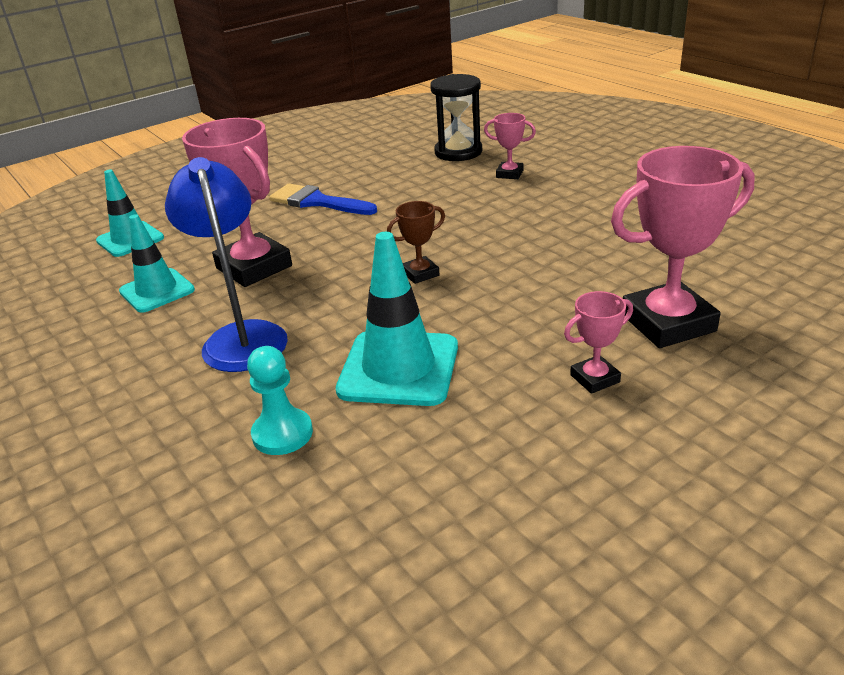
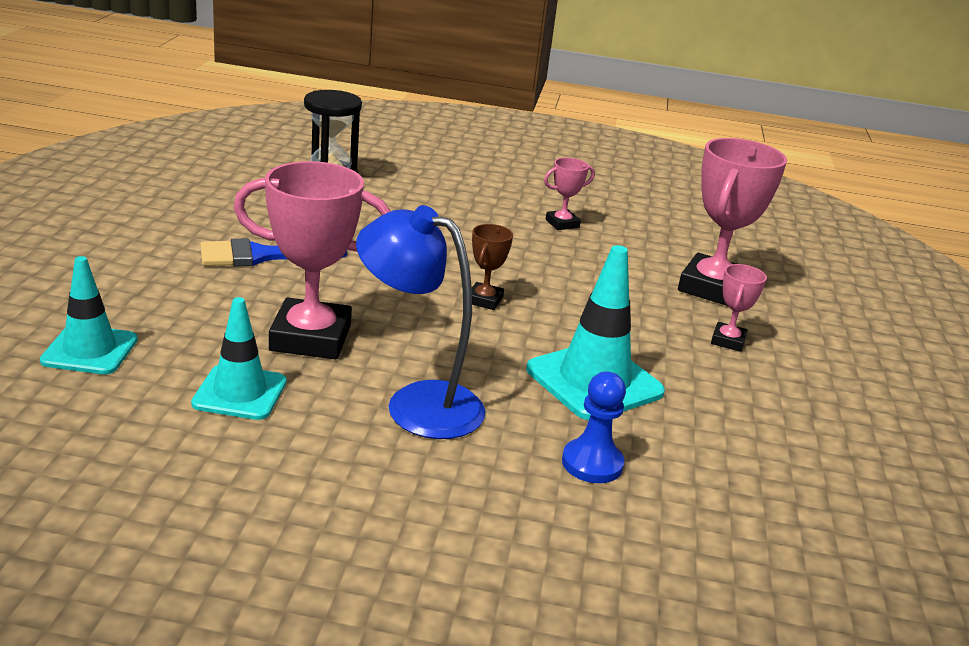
camera: 50 degrees left, 5 degrees down
turquoise pawn [247,346,313,455] -> blue pawn [562,372,626,483]
pink trophy [484,113,536,179] -> pink trophy moved to [544,158,595,230]

